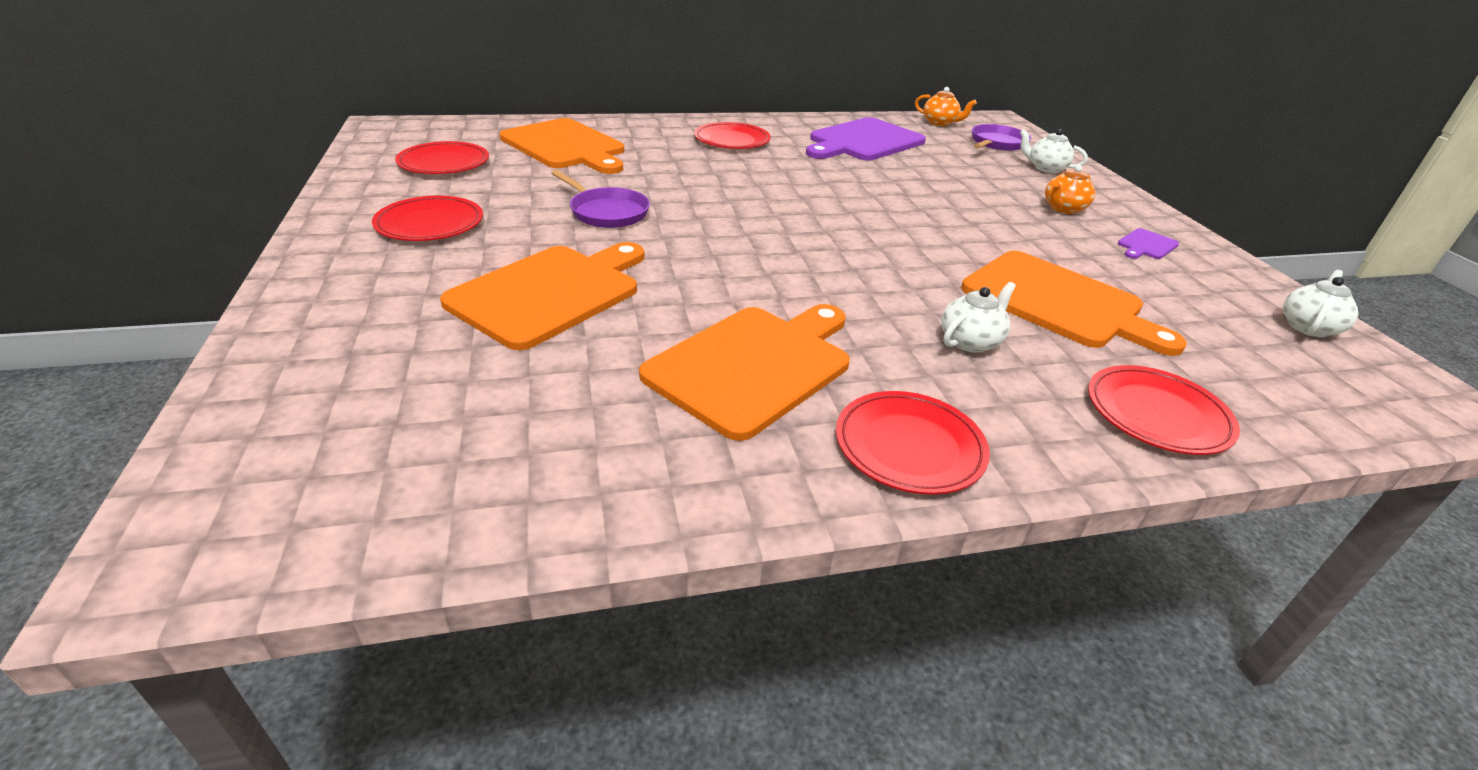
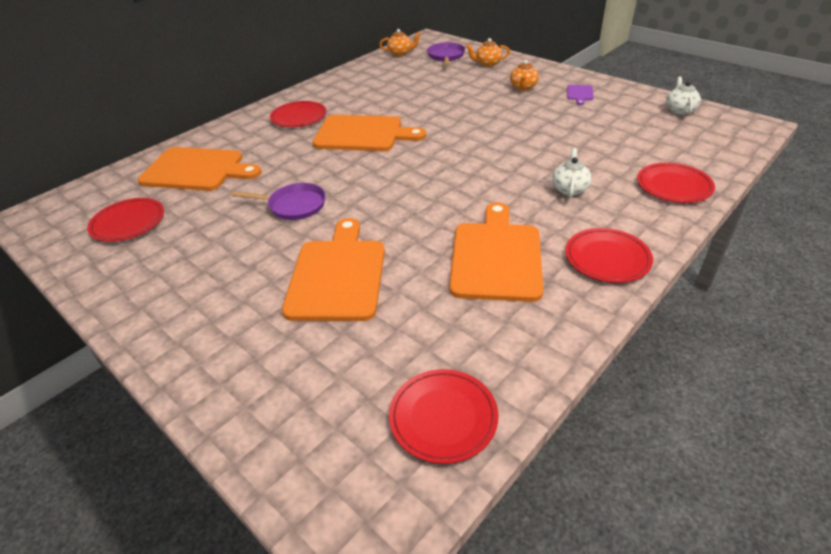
camera: 30 degrees left, 5 degrees up
red plate [372,196,483,241] -> red plate moved to [389,369,498,464]
purple cutting board [806,117,926,160] -> none
orange cutting board [961,251,1187,356] -> orange cutting board moved to [312,115,426,151]
white teapot [1020,129,1088,173] -> orange teapot [466,38,510,67]

